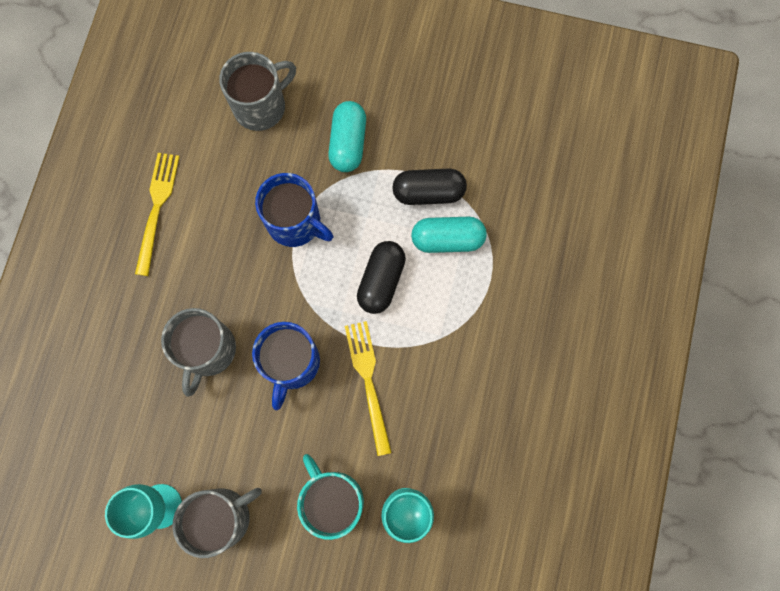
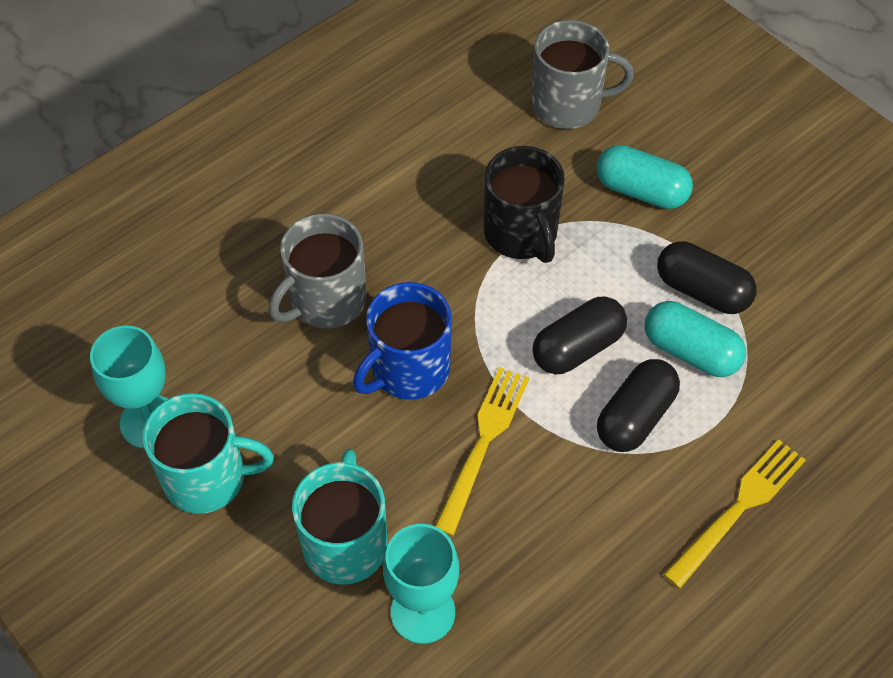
camera: 35 degrees right, 20 degrees down
yellow fork [135,153,180,276] -> yellow fork moved to [663,439,806,588]
grey mug [172,488,262,558] -> turquoise mug [143,393,274,514]
blue mug [255,173,333,247] -> black mug [484,146,565,263]
turquoise capsule [328,101,366,172] -> turquoise capsule turned 75 degrees clockwise [596,145,693,209]
none -> black capsule [597,359,680,452]

